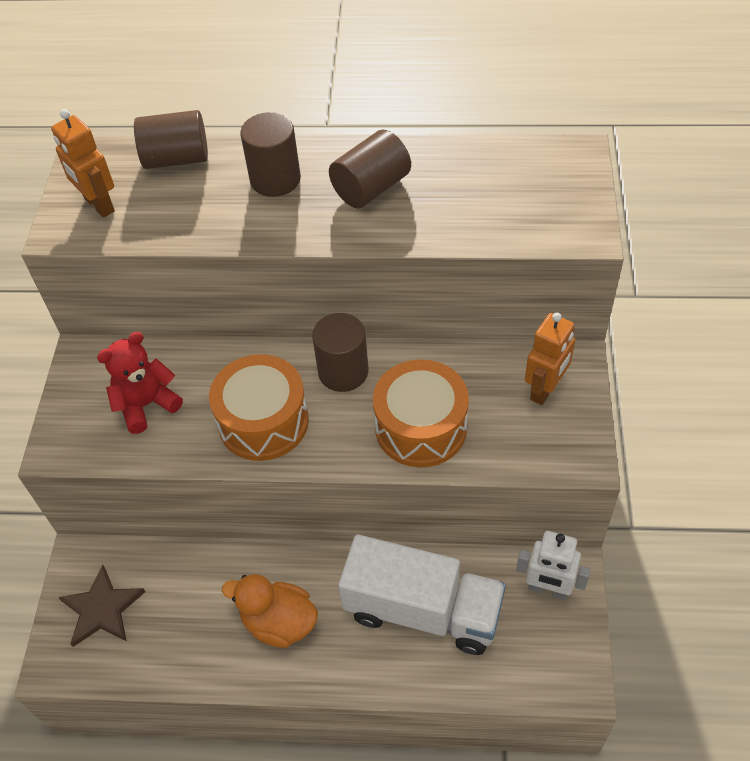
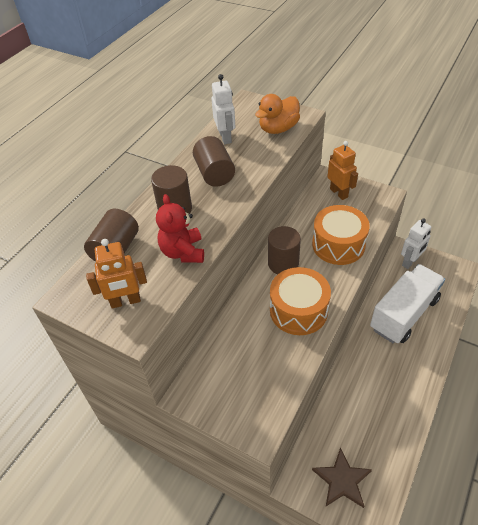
camera: 65 degrees left, 5 degrees down
red teddy bear [97,332,183,434] -> red teddy bear moved to [156,194,204,263]
orange duck [222,574,318,648] -> orange duck moved to [255,94,300,134]
none -> white robot [211,74,236,144]

